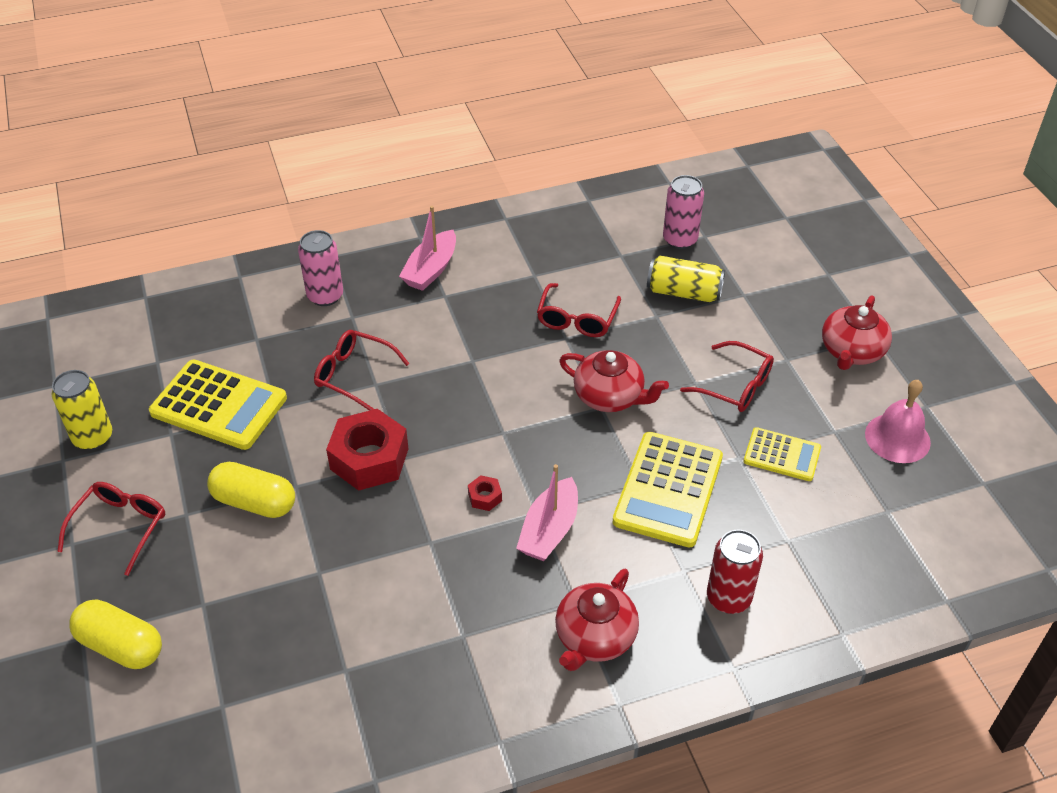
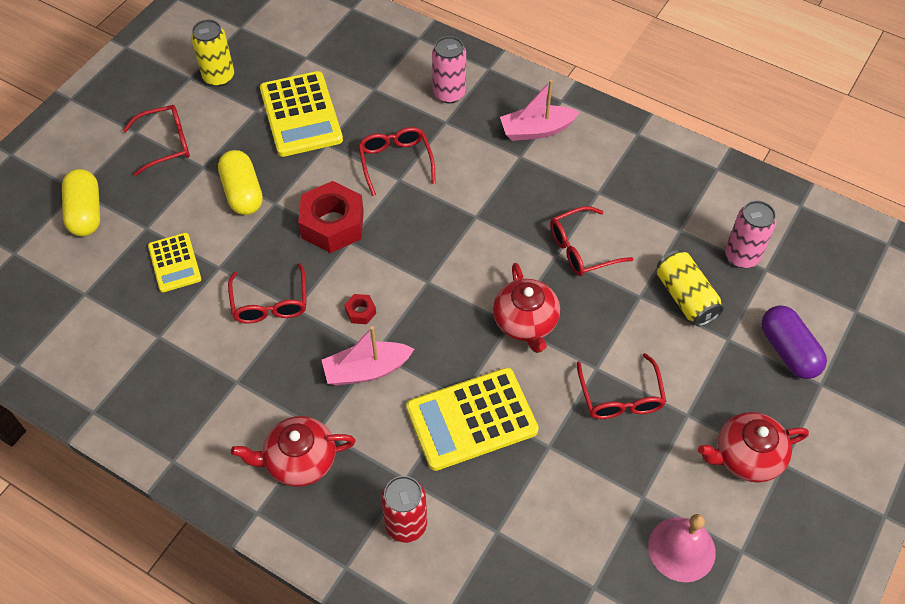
camera: 50 degrees right, 10 degrees up
yellow calculator [744,427,821,481] -> yellow calculator moved to [148,233,201,292]
none -> red glasses [228,263,307,324]
none -> purple capsule [761,306,827,379]

